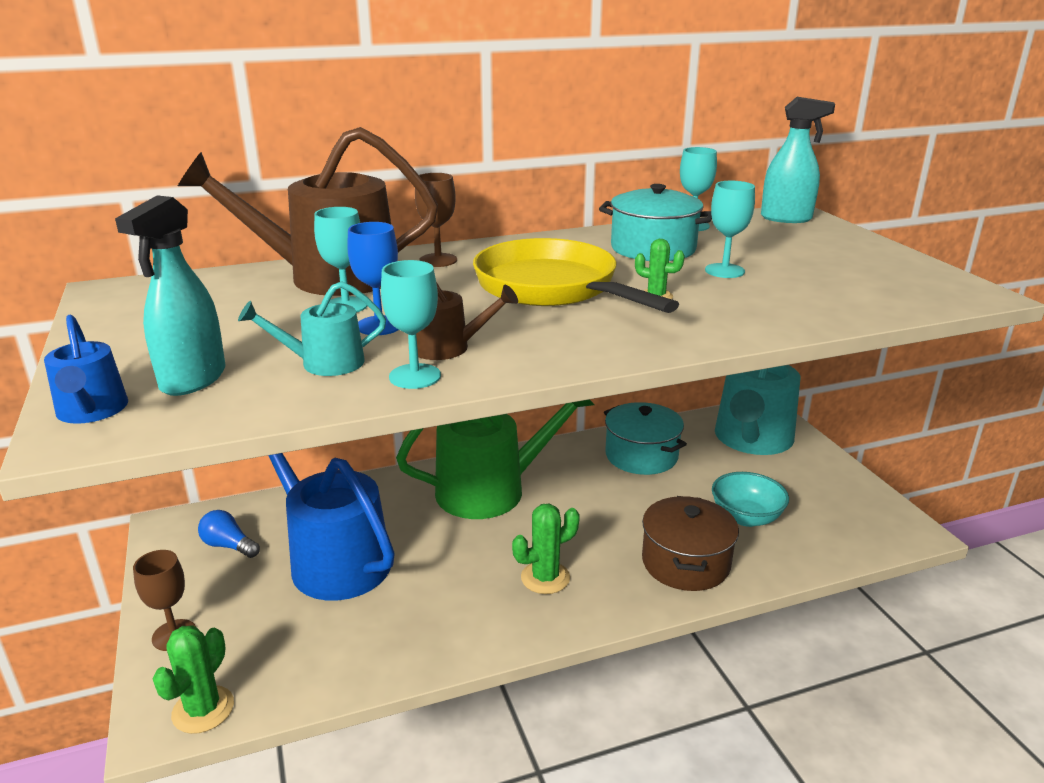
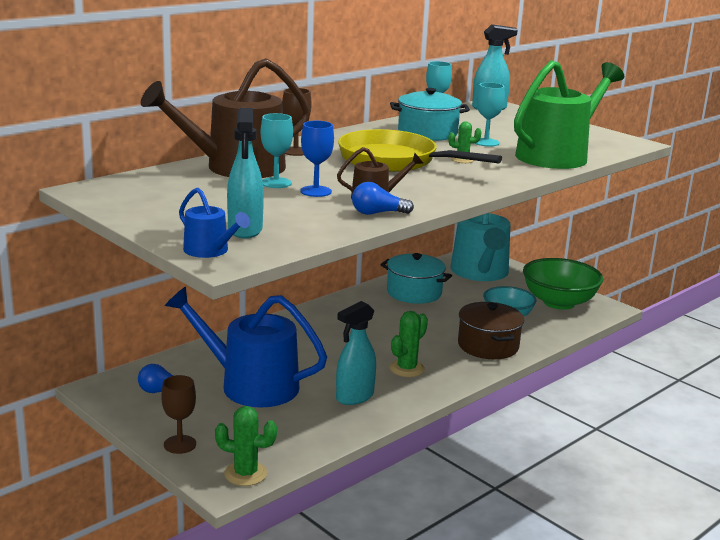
camera: 25 degrees left, 5 degrees down
green cactus [152,625,234,734] -> green cactus turned 75 degrees counterclockwise [215,406,277,486]
turquoise watering can [238,281,386,376] -> none
turquoise goblet [381,260,441,389] -> blue light bulb [352,182,414,215]
green watering can [396,399,594,519] -> green watering can moved to [514,60,624,169]
none -> turquoise spray bottle [336,301,376,405]
none -> green bowl [523,258,603,310]

